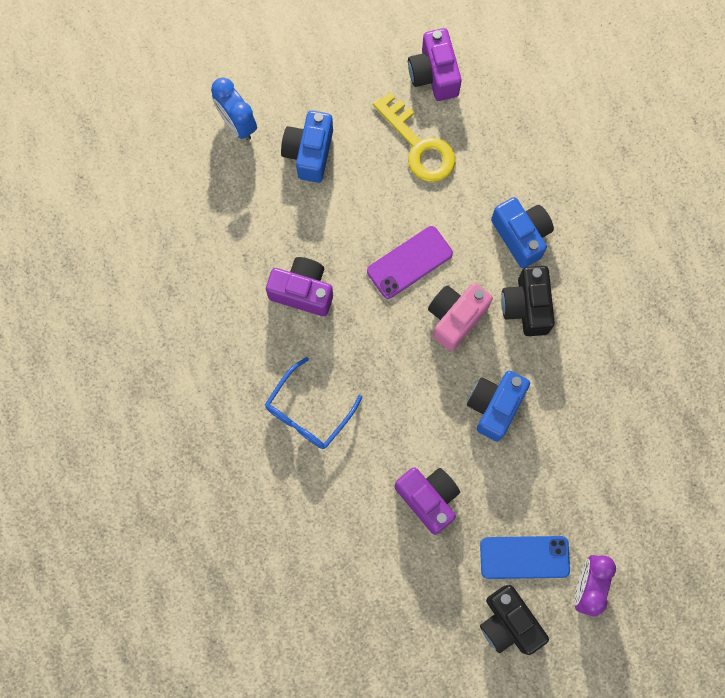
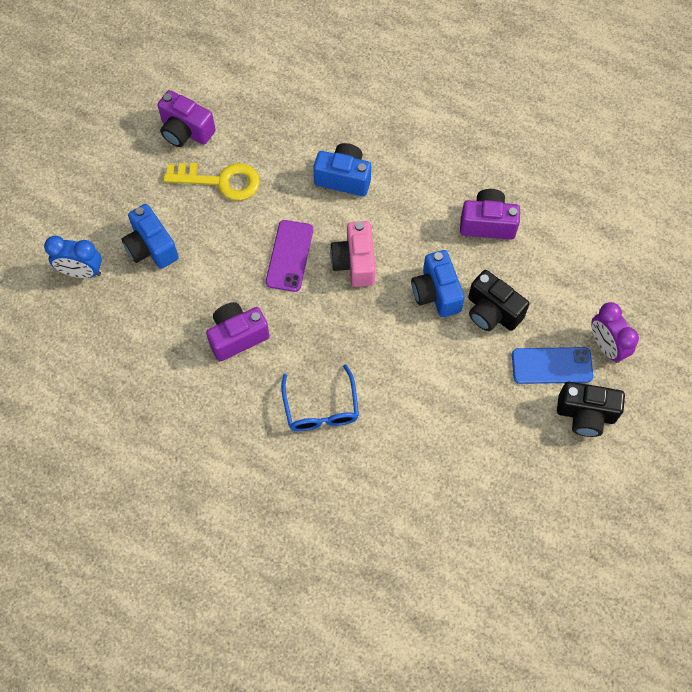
camera: 45 degrees left, 10 degrees down
purple camera [395,467,460,535] -> purple camera moved to [460,189,520,240]
blue phone [480,536,570,579] -> blue phone turned 45 degrees clockwise [512,347,593,384]
black camera [501,266,555,336] -> black camera moved to [468,270,529,331]

